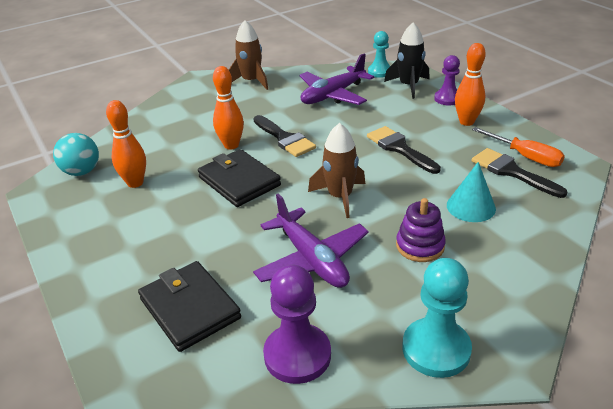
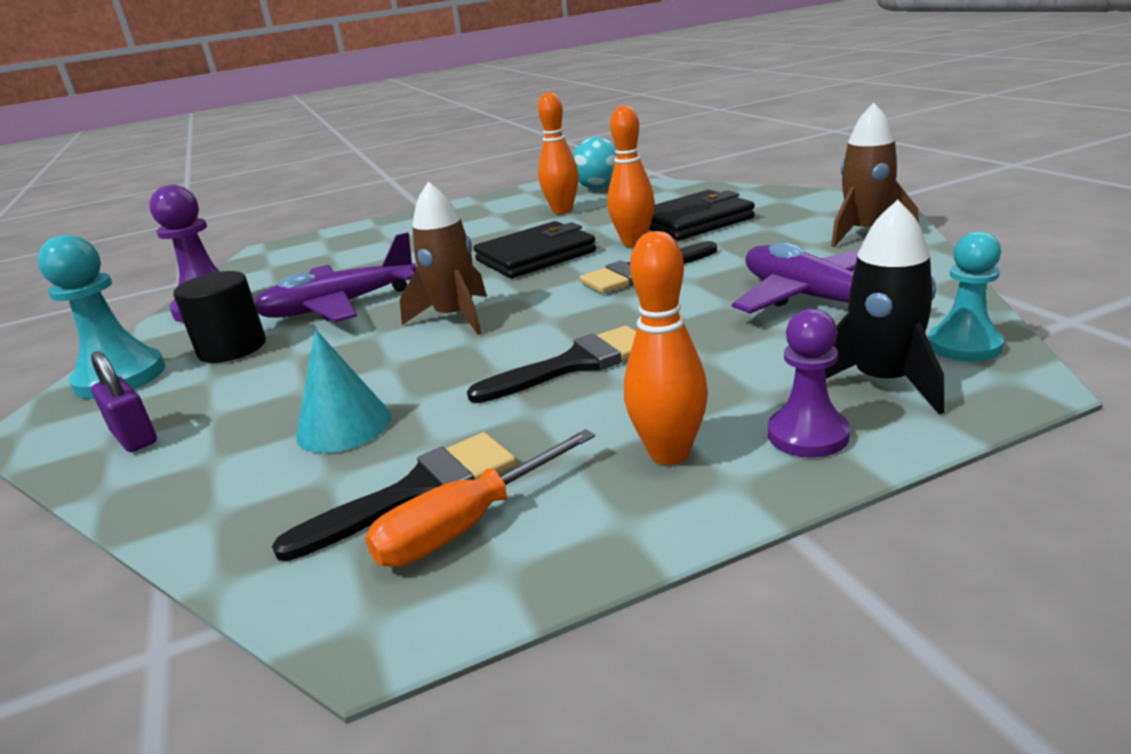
camera: 100 degrees right, 10 degrees down
black wallet [138,261,241,352] -> black wallet moved to [649,190,755,241]
purple stacking toy [396,198,446,262] -> none
none -> purple padlock [91,351,157,452]
none -> black cylinder [173,271,266,363]

